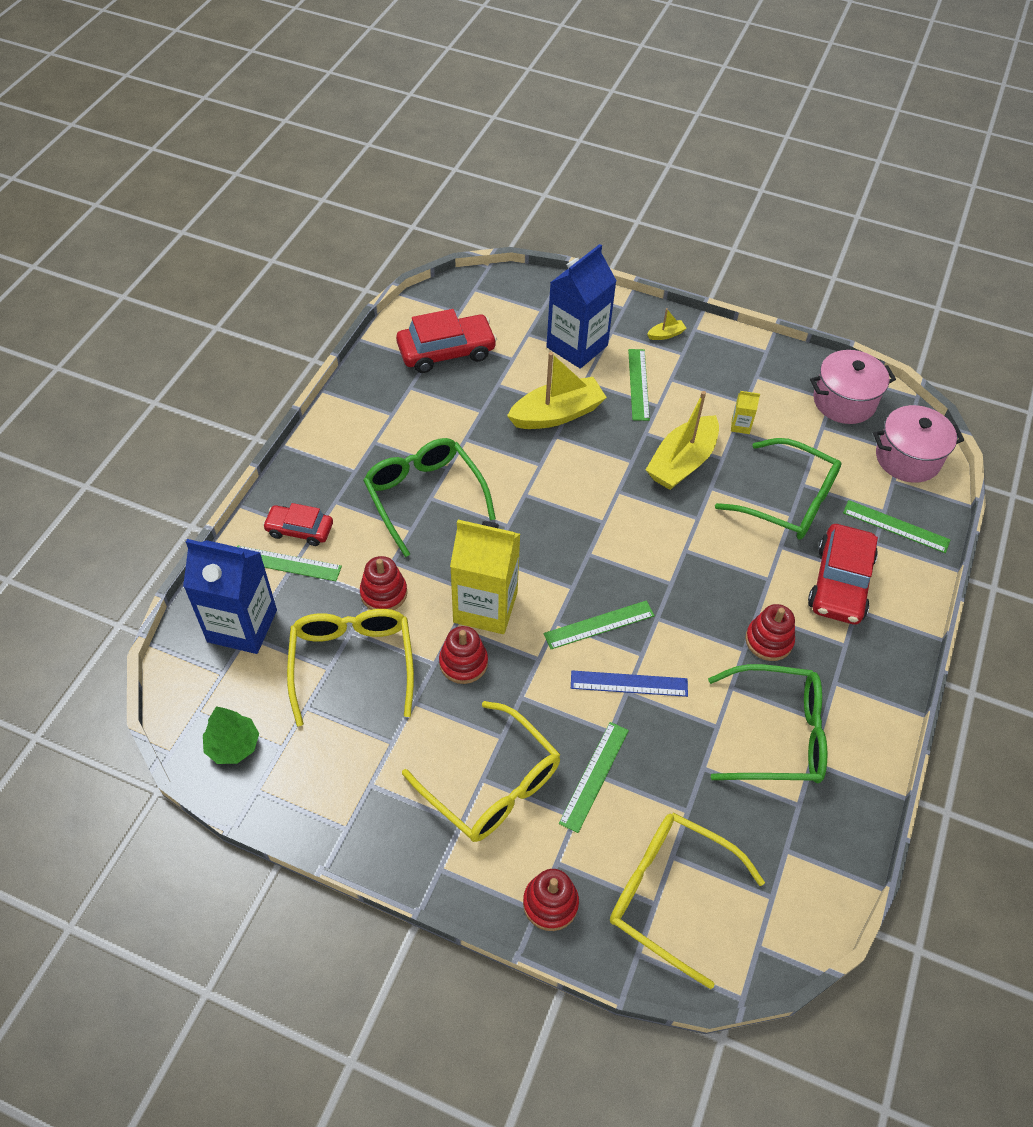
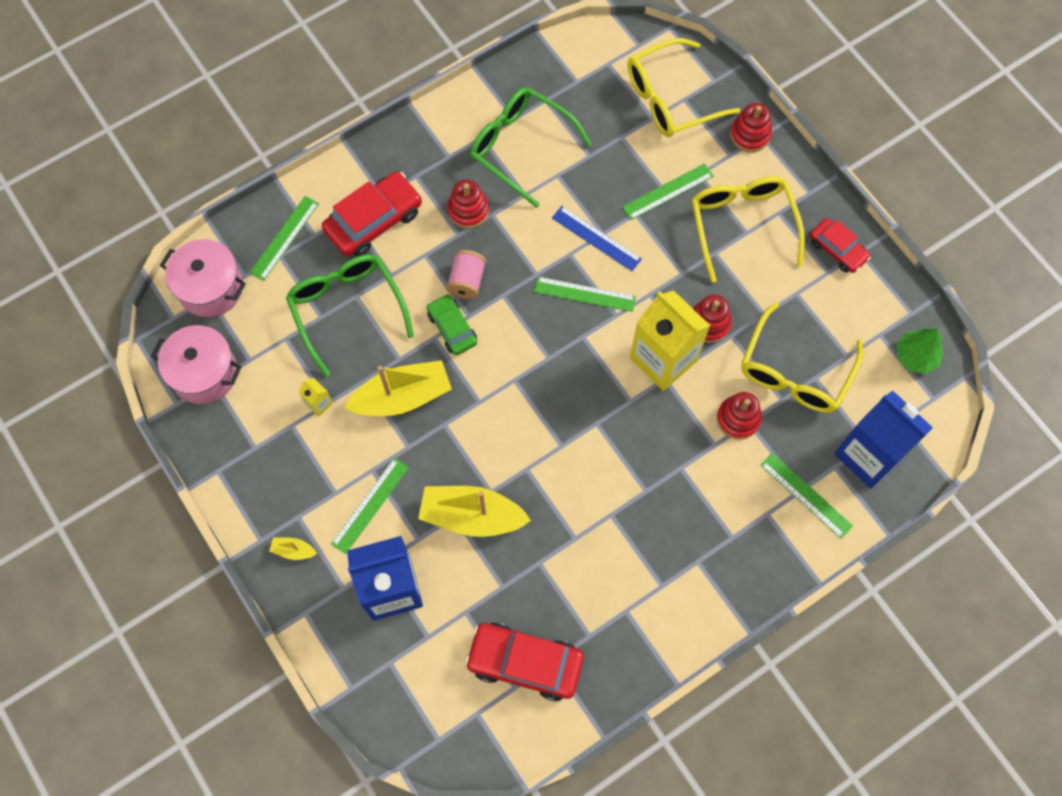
camera: 145 degrees left, 15 degrees up
red car [263,503,333,546] -> red car moved to [810,218,871,273]
green glasses [363,438,496,557] -> none
yellow glasses [610,813,765,989] -> yellow glasses turned 90 degrees clockwise [628,38,740,137]
green ruler [843,500,950,553] -> green ruler turned 60 degrees clockwise [250,196,319,281]
none -> green car [427,294,477,355]
none -> pink spool [446,250,486,299]

